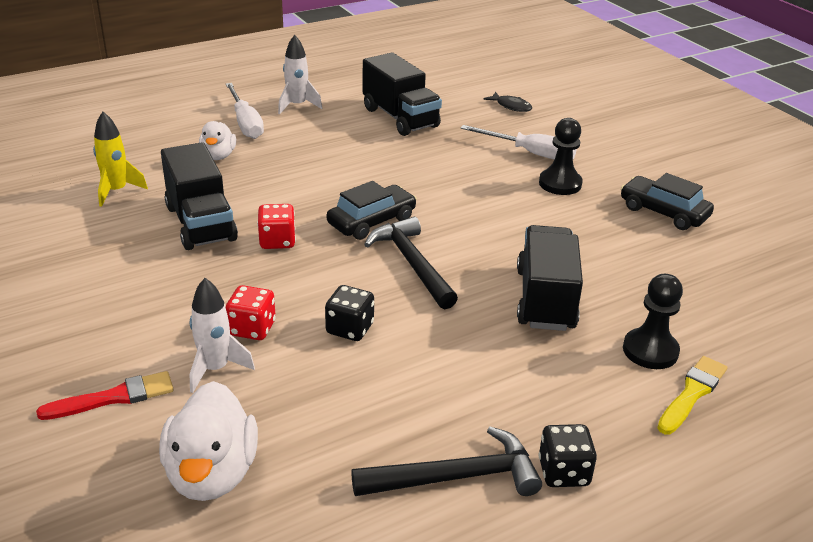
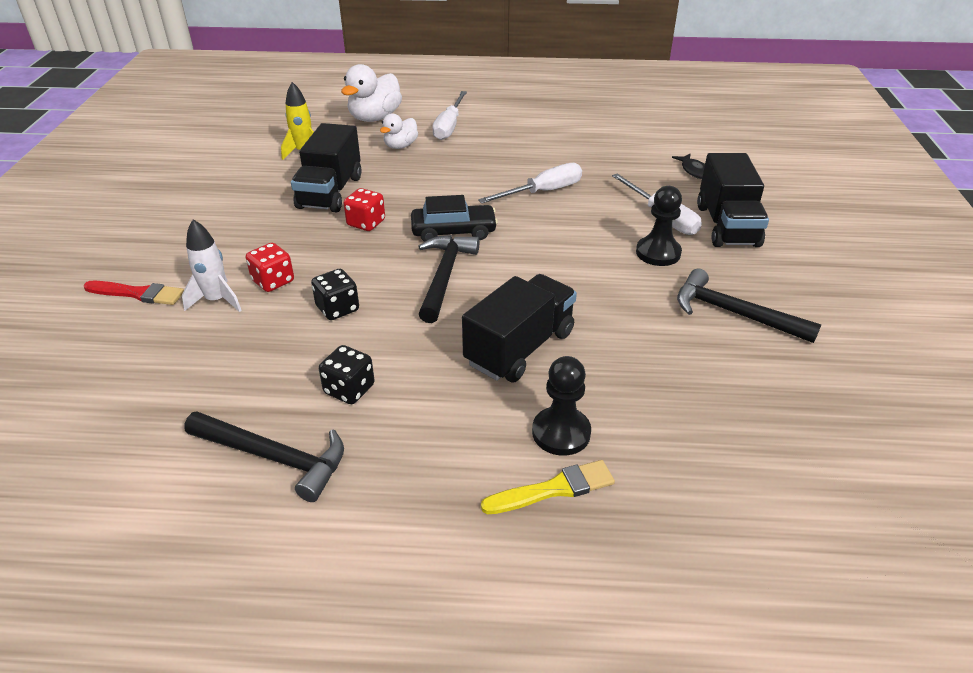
camera: 35 degrees right, 5 degrees up
white duck [159,381,258,501] -> white duck moved to [341,64,402,122]
white rocket [278,35,322,114] -> none
black truck [363,53,442,136] -> black truck moved to [697,153,769,247]
black dice [538,424,597,487] -> black dice moved to [319,345,375,404]
black car [621,173,714,230] -> black hammer [677,269,821,343]
none -> white screwdriver [478,163,582,203]

